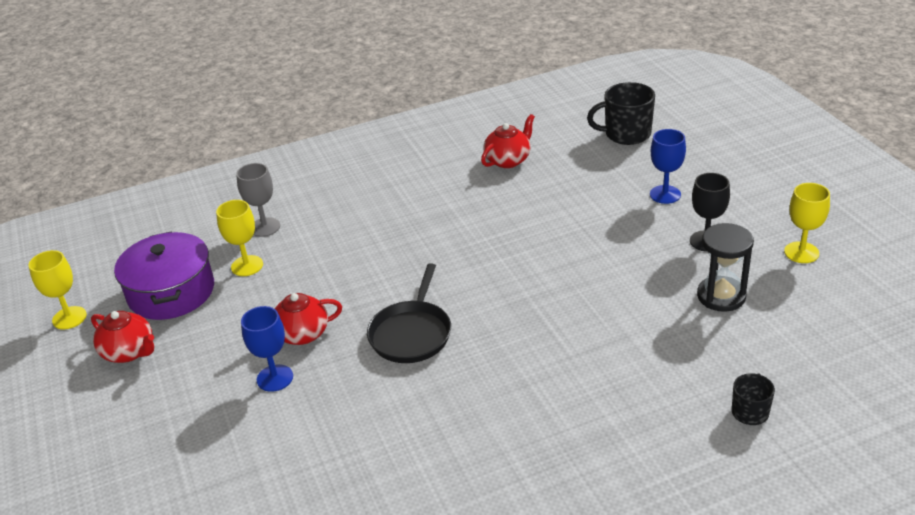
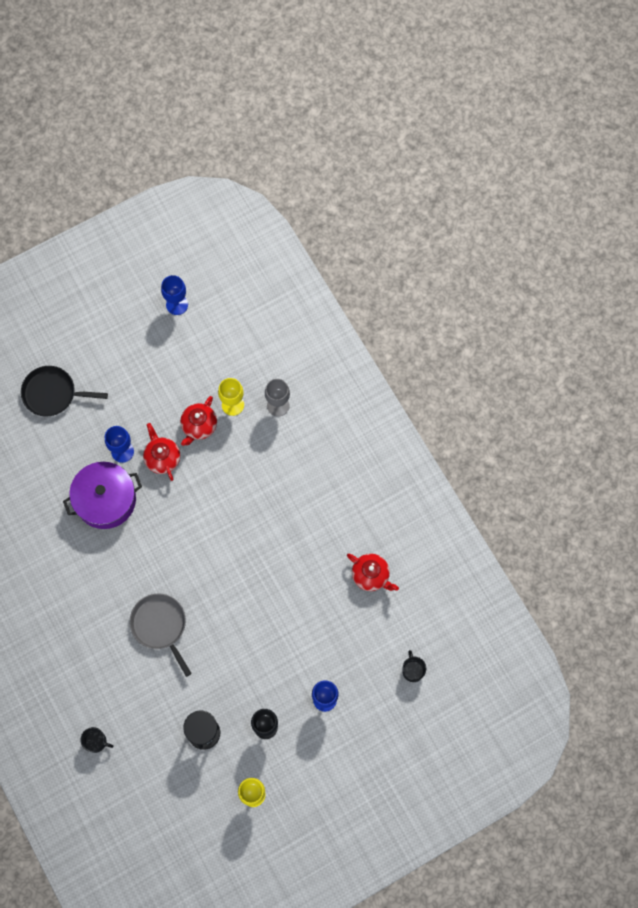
camera: 80 degrees right, 35 degrees up
yellow goblet [29,250,87,330] -> blue goblet [161,275,188,315]
red teapot [91,311,154,363] -> red teapot moved to [180,396,217,446]
purple pot [114,232,214,320] -> purple pot moved to [63,462,142,529]
black pan [367,263,451,363] -> black pan moved to [21,366,108,416]
black mug [587,82,655,145] -> black mug [402,650,426,682], size x0.57
none -> grey pan [129,594,192,677]

